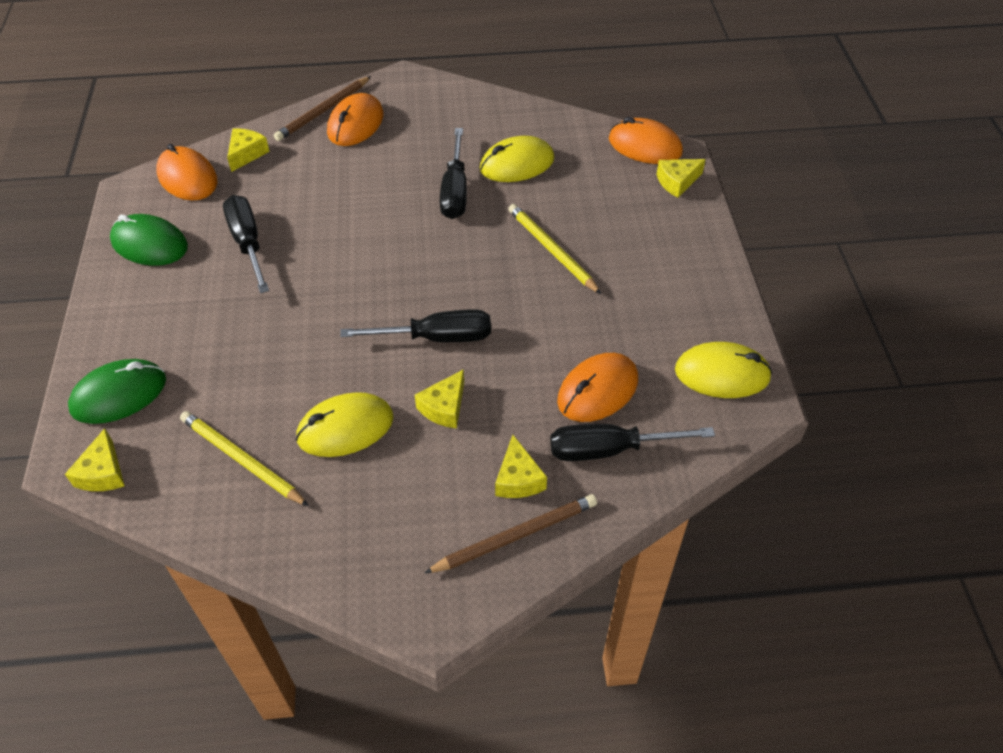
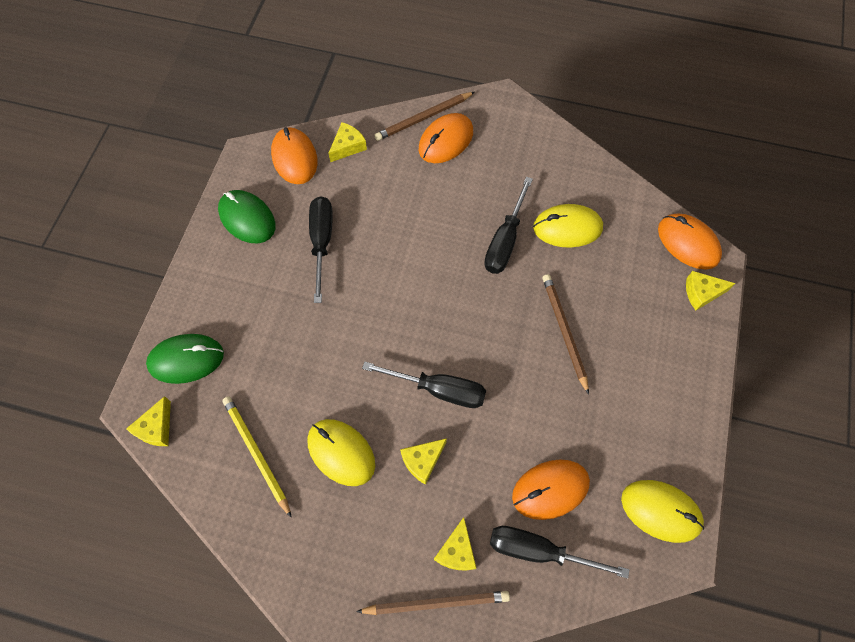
camera: 20 degrees right, 15 degrees up
yellow mouse [296,392,394,457] -> yellow mouse turned 45 degrees clockwise [307,419,375,486]
yellow pencil [508,204,601,294] -> brown pencil [542,274,589,395]

